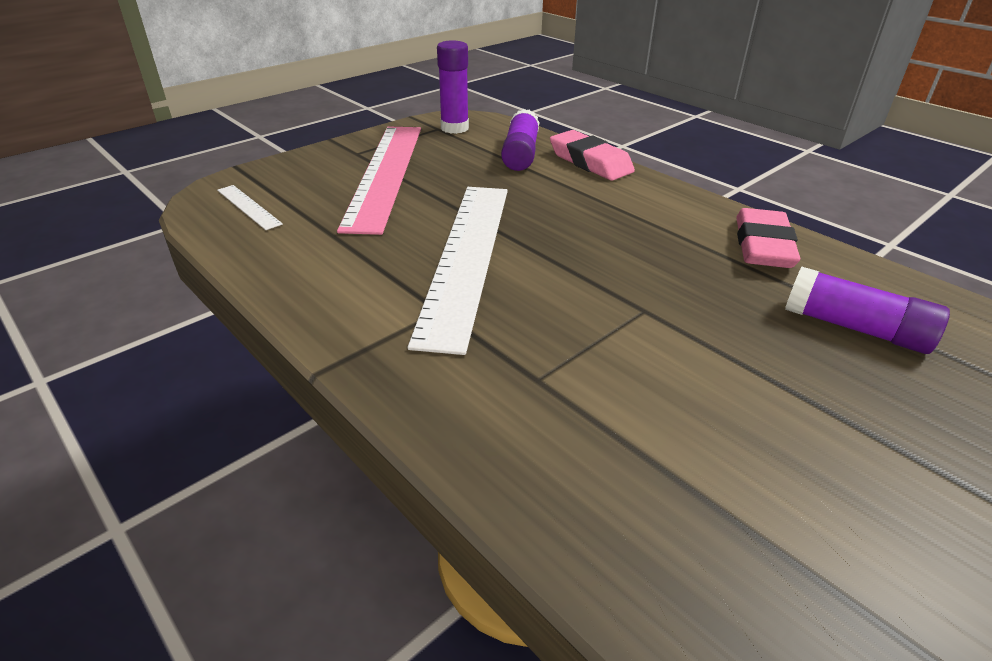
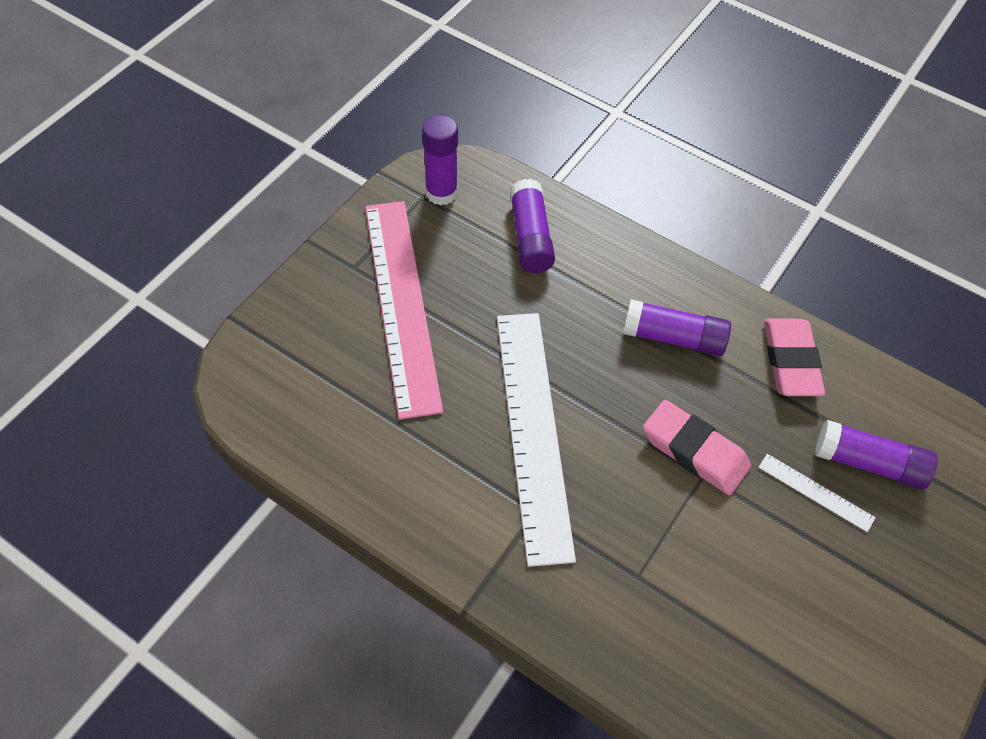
camera: 15 degrees left, 20 degrees up
white ruler [217,185,283,230] -> white ruler moved to [758,454,876,532]
pink eraser [550,130,635,180] -> pink eraser moved to [643,400,751,495]
none -> purple glue stick [623,299,731,356]

